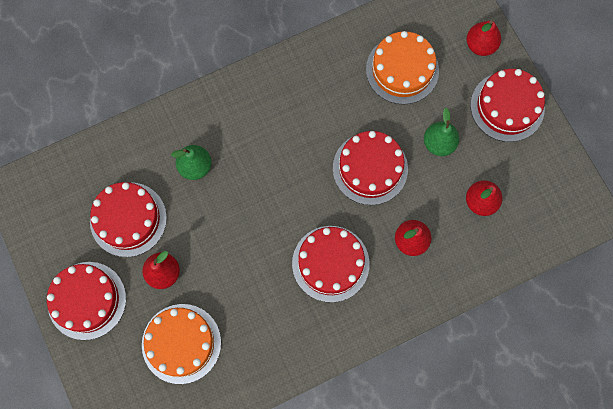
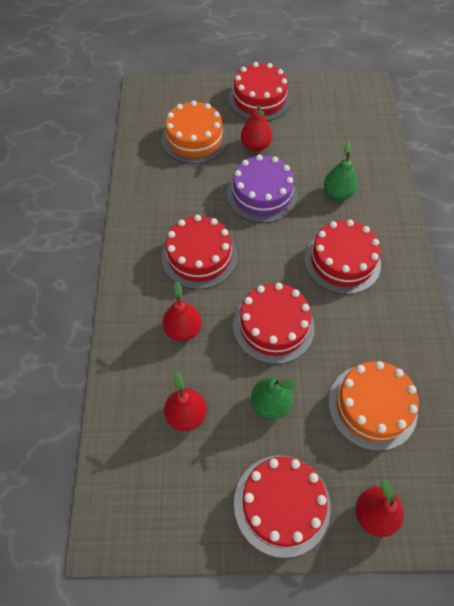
camera: 115 degrees right, 15 degrees down
red cake [90,182,167,257] -> red cake moved to [304,220,381,294]
none -> purple cake [227,155,297,223]

